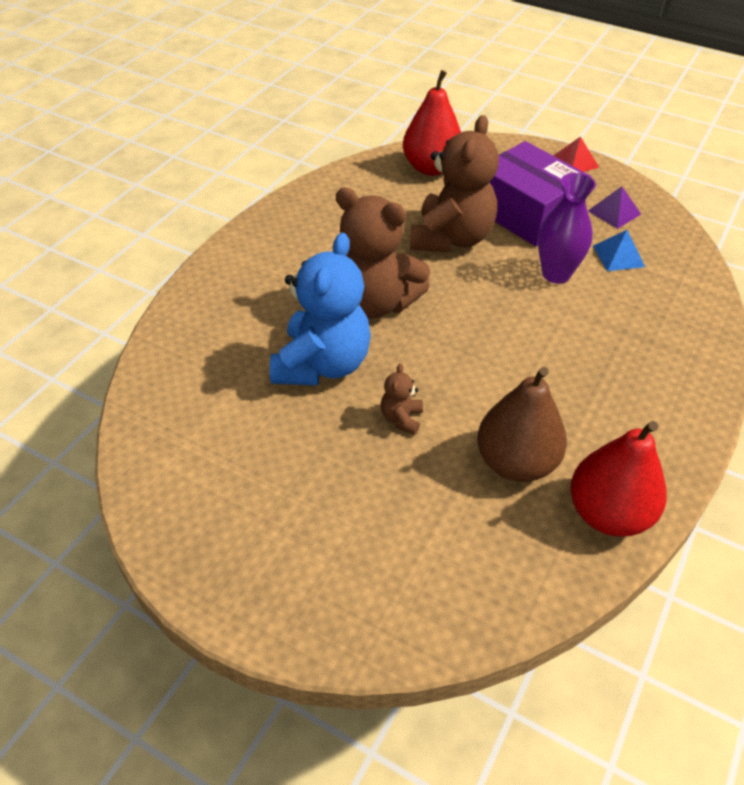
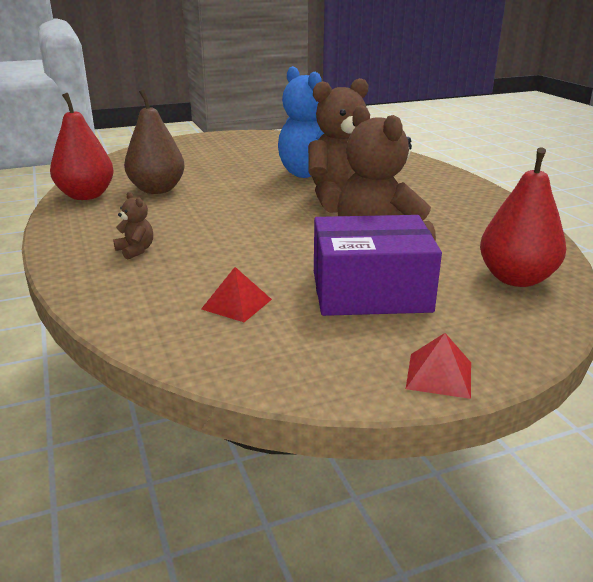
camera: 130 degrees right, 20 degrees down
brown teddy bear [381,363,423,435] -> brown teddy bear moved to [113,192,153,259]
purple vase [538,173,596,284] -> none
purple pyramid [588,186,641,229] -> none
blue pyramid [593,230,645,271] -> red pyramid [201,267,272,322]

